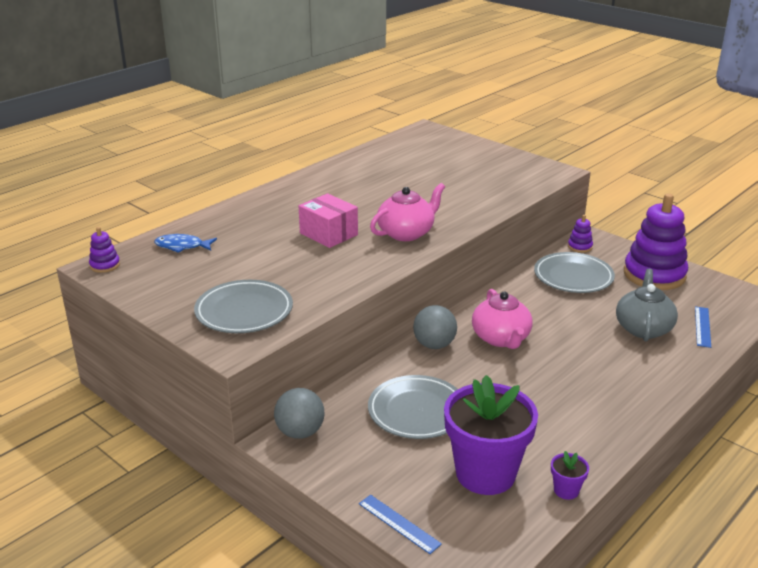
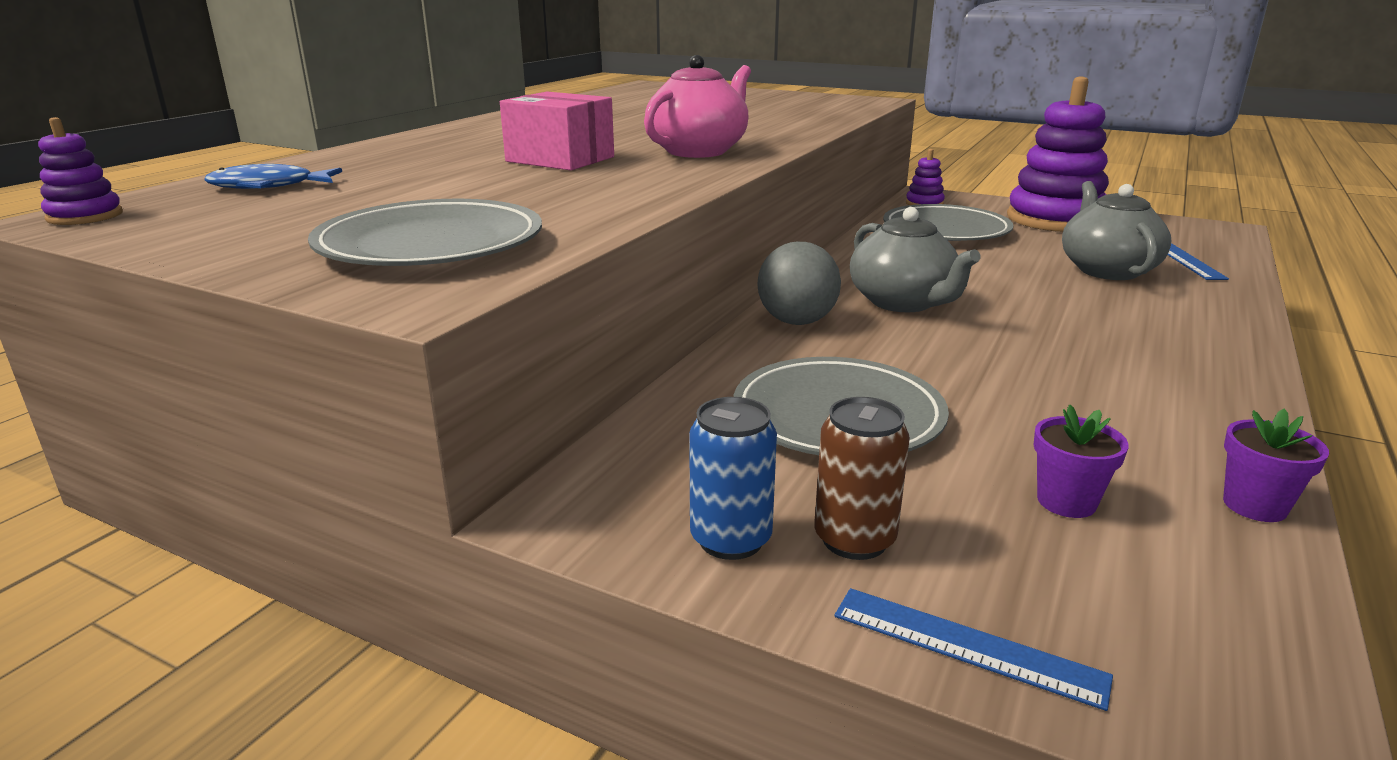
camera: 15 degrees left, 5 degrees down
grey ball [274,388,324,439] -> none
purple flower pot [444,375,538,495] -> purple flower pot [1033,405,1128,518], size x0.41
pink teapot [472,289,533,349] -> grey teapot [850,207,981,312]
none -> blue can [689,397,777,560]
none -> brown can [814,397,910,560]

